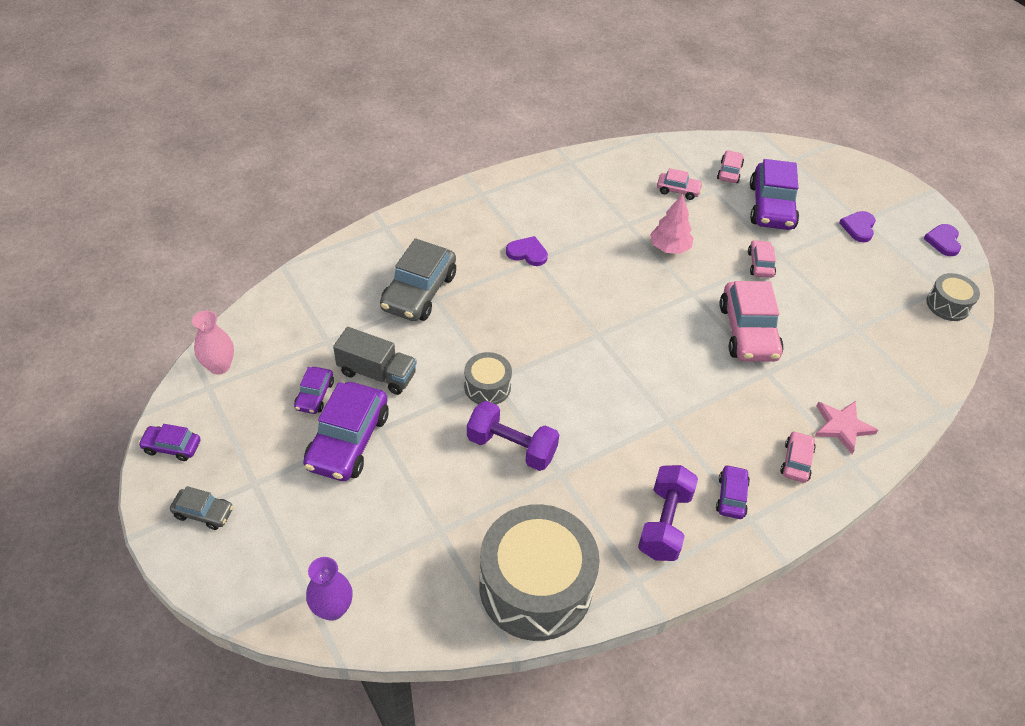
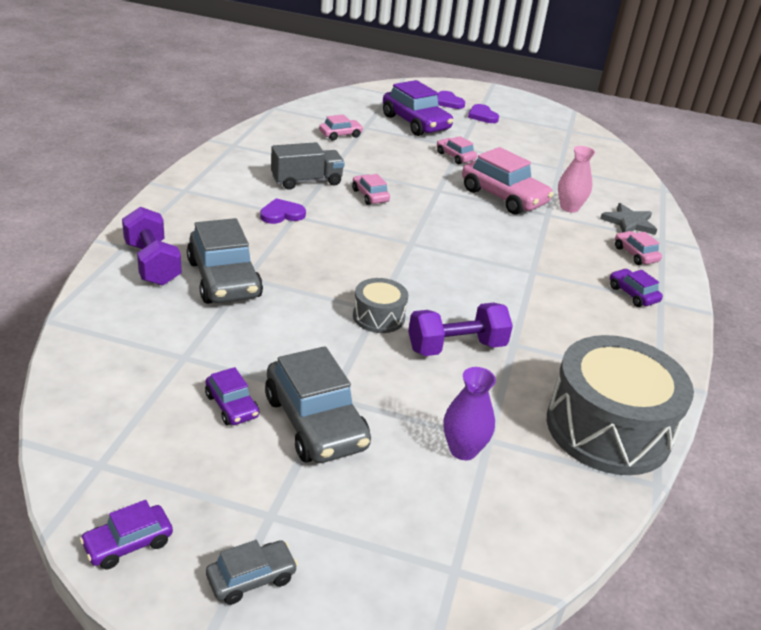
camera: 45 degrees left, 15 degrees down
pink vase [192,310,234,375] -> pink vase moved to [558,146,595,213]
purple car [303,382,389,481] -> grey car [265,346,371,463]
purple vase [306,557,353,621] -> purple vase moved to [443,367,496,460]
grey truck [333,327,417,395] -> grey truck moved to [271,142,345,190]
purple dumbbell [638,465,698,561] -> purple dumbbell moved to [122,207,182,286]
pink tree [650,193,693,254] -> none
pink car [717,150,744,183] -> pink car moved to [352,174,390,205]
pink star [815,401,878,454] -> grey star [600,203,657,235]
purple heart [923,224,961,256] -> purple heart moved to [437,91,465,109]
grey drum [926,273,980,321] -> none

